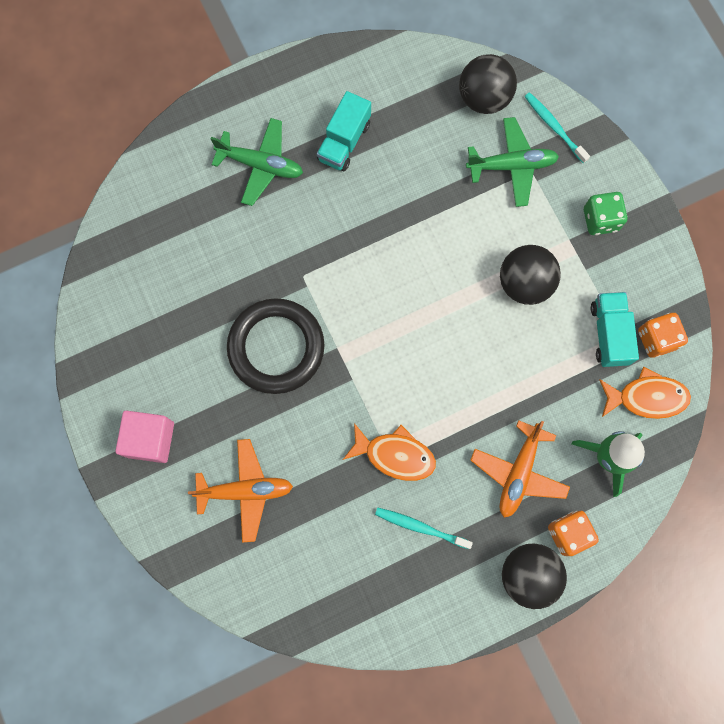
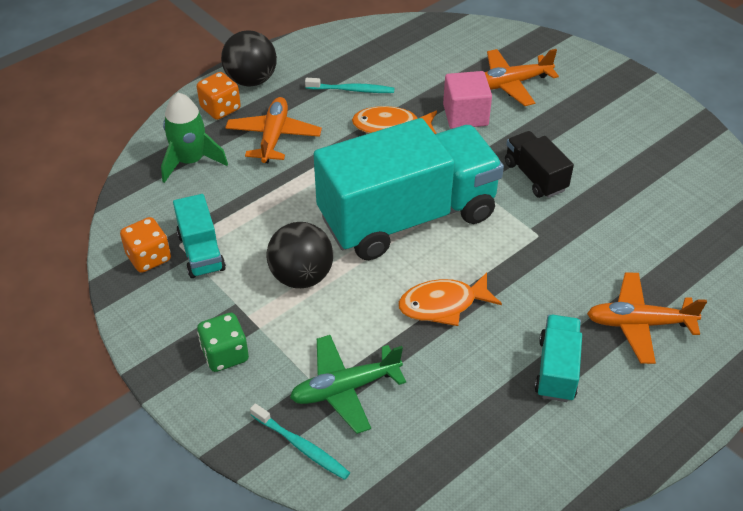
camera: 165 degrees right, 30 degrees down
pink cube [115,410,174,463] -> pink cube moved to [443,71,492,129]
green plane [210,118,303,206] -> orange plane [587,272,707,364]
black ring [227,298,325,394] -> black truck [505,131,574,198]
black ball [459,54,517,114] -> none
orange fish [599,367,691,419] -> orange fish moved to [398,272,502,326]
none -> turquoise truck [314,118,504,260]

